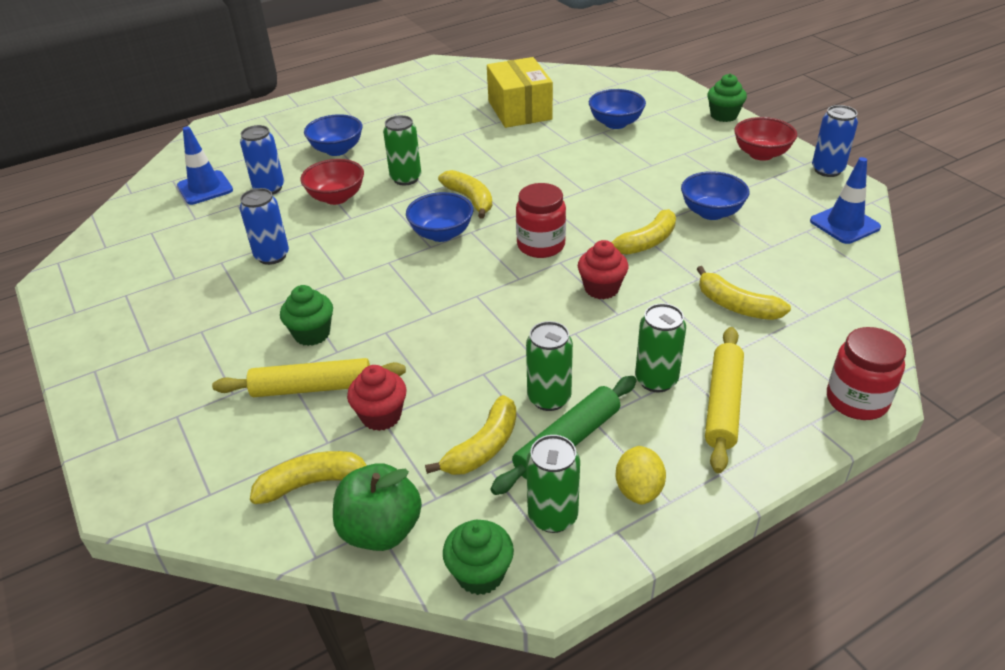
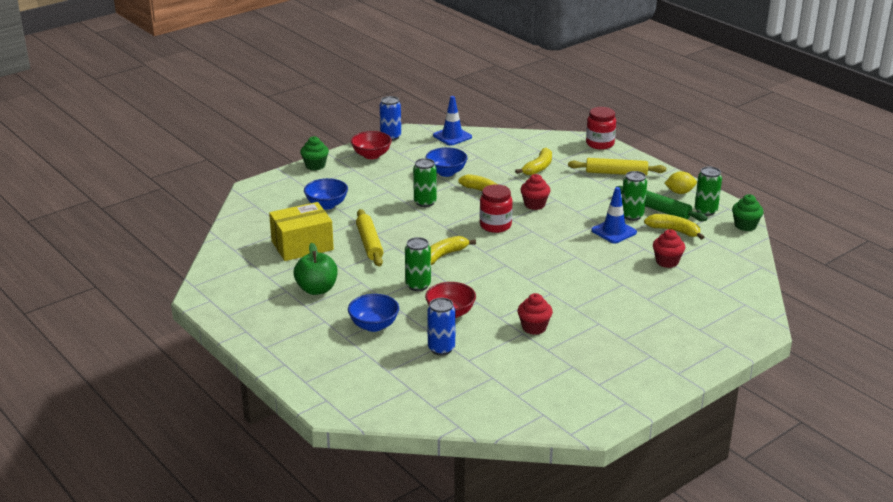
camera: 100 degrees left, 10 degrees down
blue traffic cone [177,126,233,205] -> blue traffic cone moved to [591,187,637,243]
yellow rolling pin [212,358,406,397] -> yellow rolling pin moved to [356,209,384,267]
blue can [240,188,289,265] -> red cupcake [518,293,553,335]
yellow banana [250,451,367,504] -> none
green cupcake [280,285,333,346] -> none
green apple [333,463,422,551] -> green apple moved to [294,243,337,295]
blue bowl [406,192,473,242] -> none
green can [635,303,686,393] -> green can moved to [413,158,437,207]

